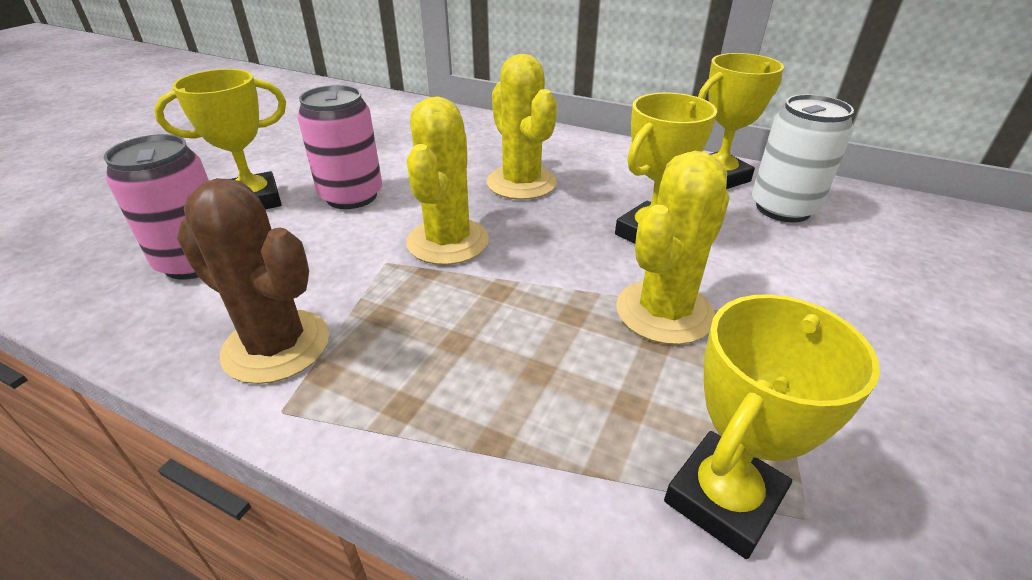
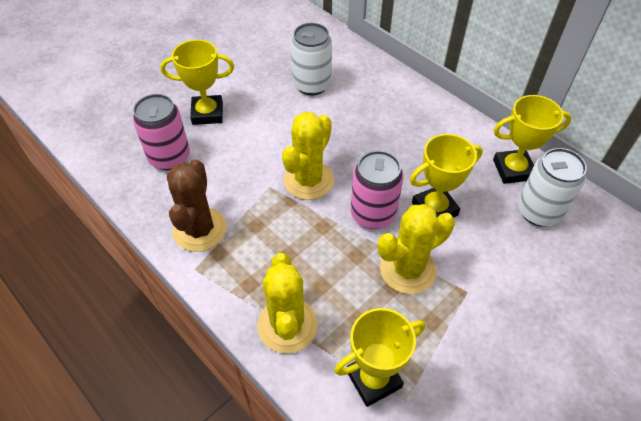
camera: 20 degrees right, 15 degrees up
brown cactus [177,178,329,384] -> brown cactus turned 45 degrees clockwise [167,159,227,252]
pink can [298,85,382,209] -> pink can moved to [351,151,404,229]
yellow cactus [487,54,557,200] -> yellow cactus moved to [257,253,318,353]
none -> white can [291,23,332,95]

